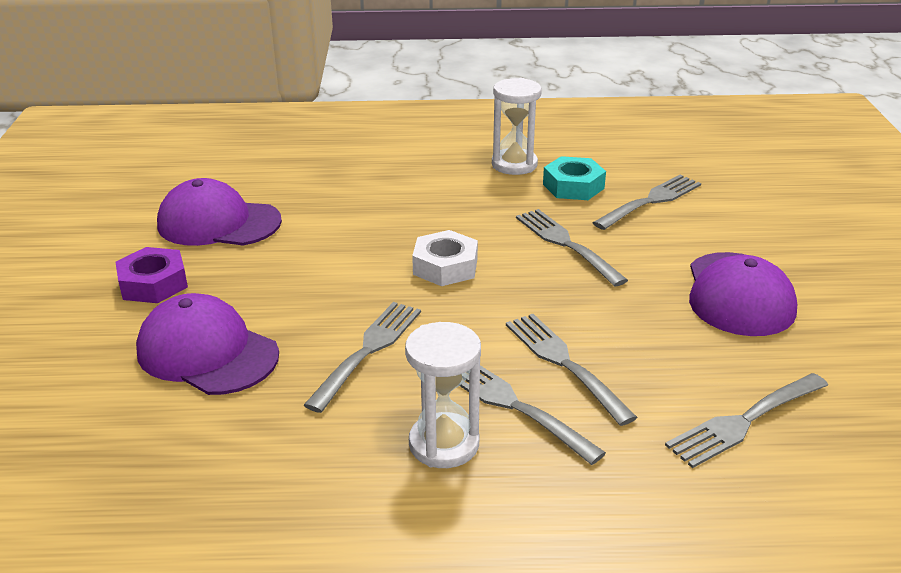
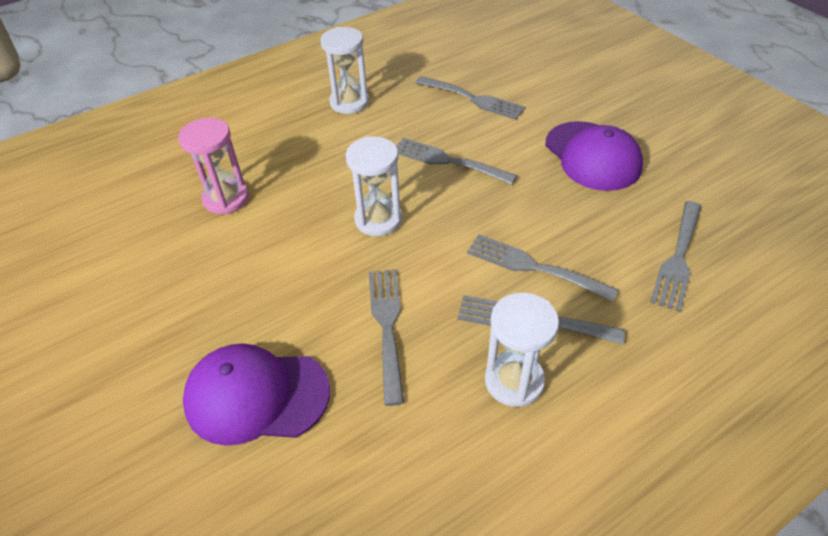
camera: 30 degrees left, 15 degrees up
purple nut [116,247,188,303] -> none
purple cap [157,178,282,246] -> none
white nut [412,230,478,286] -> white hourglass [346,136,402,236]
turquoise nut [543,156,606,200] -> none
grey fork [593,174,701,230] -> grey fork turned 105 degrees clockwise [416,76,526,120]
none -> pink hourglass [178,118,249,215]

